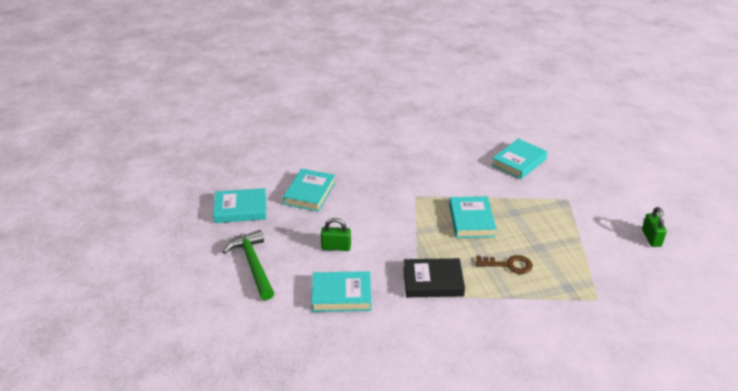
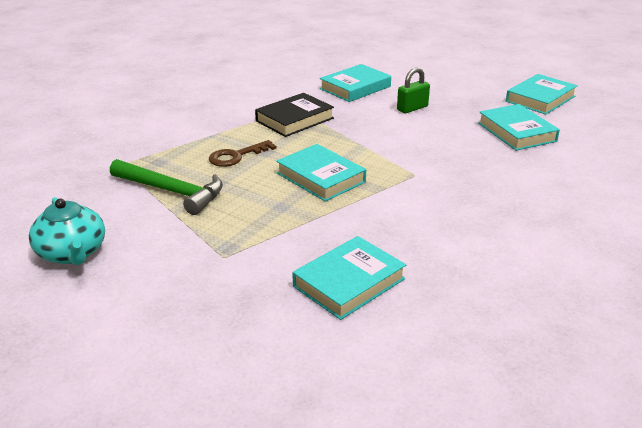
camera: 140 degrees right, 5 degrees down
green hammer [223,230,274,300] -> green hammer moved to [110,159,223,215]
turquoise book [492,139,548,179] -> turquoise book turned 45 degrees clockwise [292,236,406,320]
green padlock [642,207,667,247] -> turquoise teapot [29,197,105,265]

